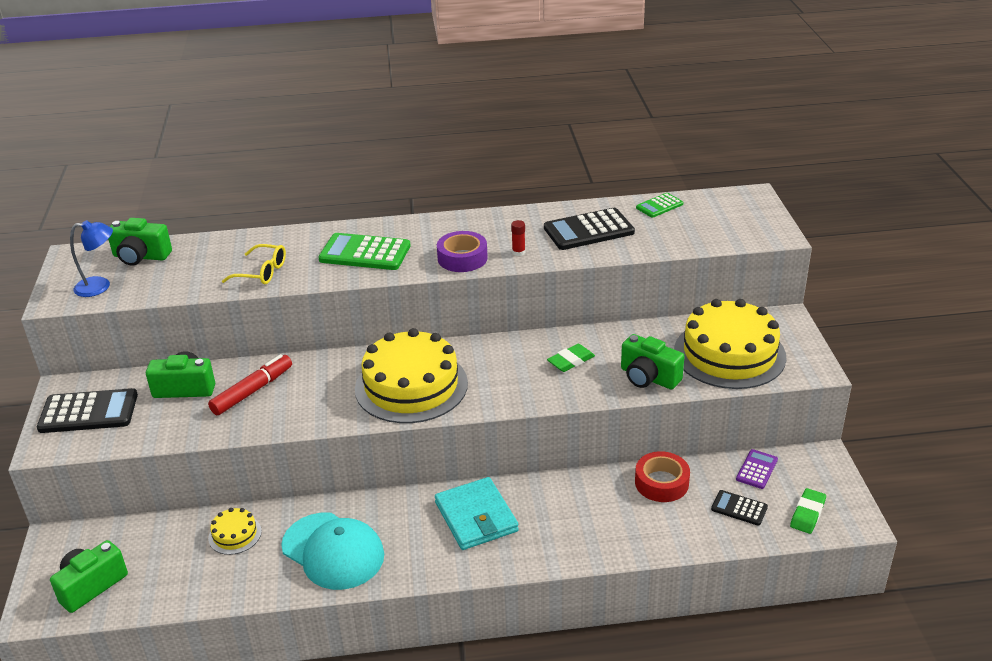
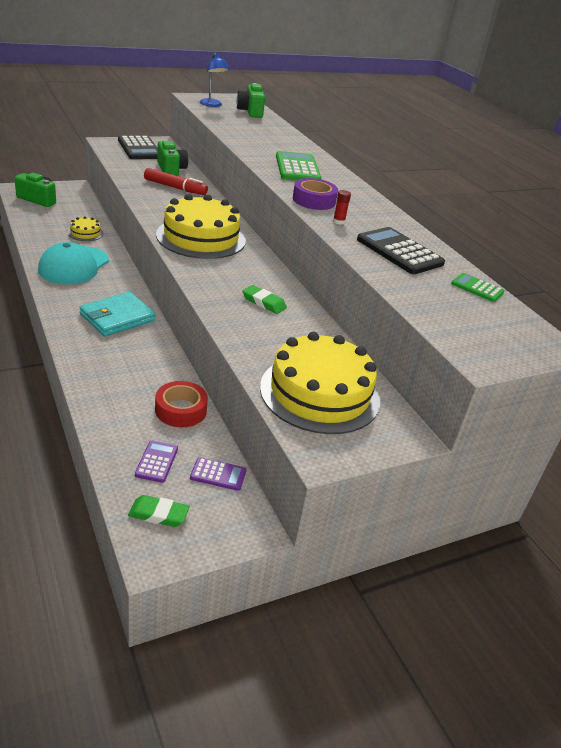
camera: 65 degrees right, 0 degrees up
yellow glasses [222,244,286,284] -> none
green camera [621,334,685,389] -> none
black calculator [711,490,768,526] -> purple calculator [135,441,178,483]

